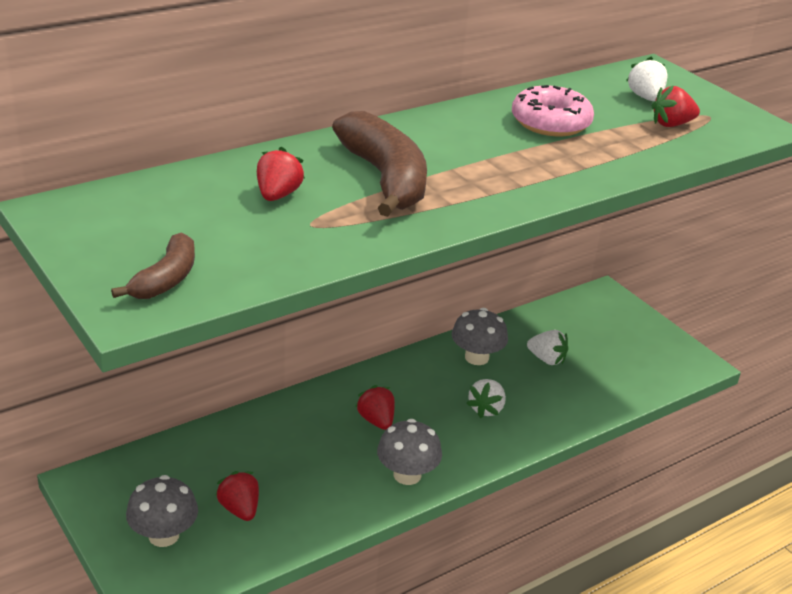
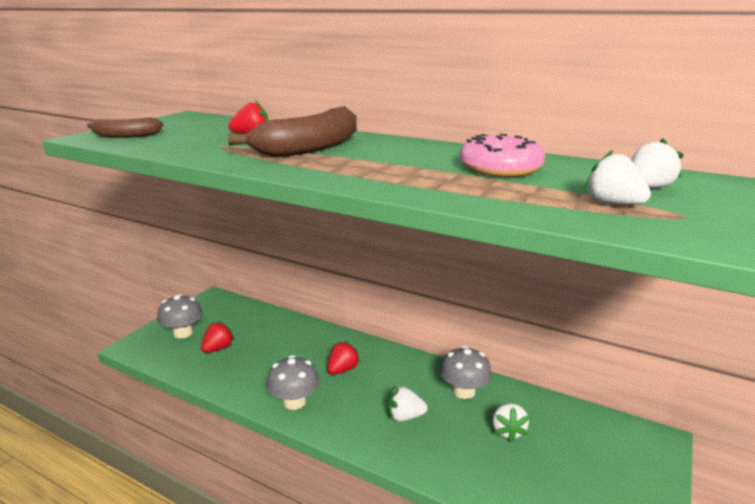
camera: 65 degrees right, 10 degrees down
red strawberry [652,85,700,127] -> white strawberry [585,150,651,205]

